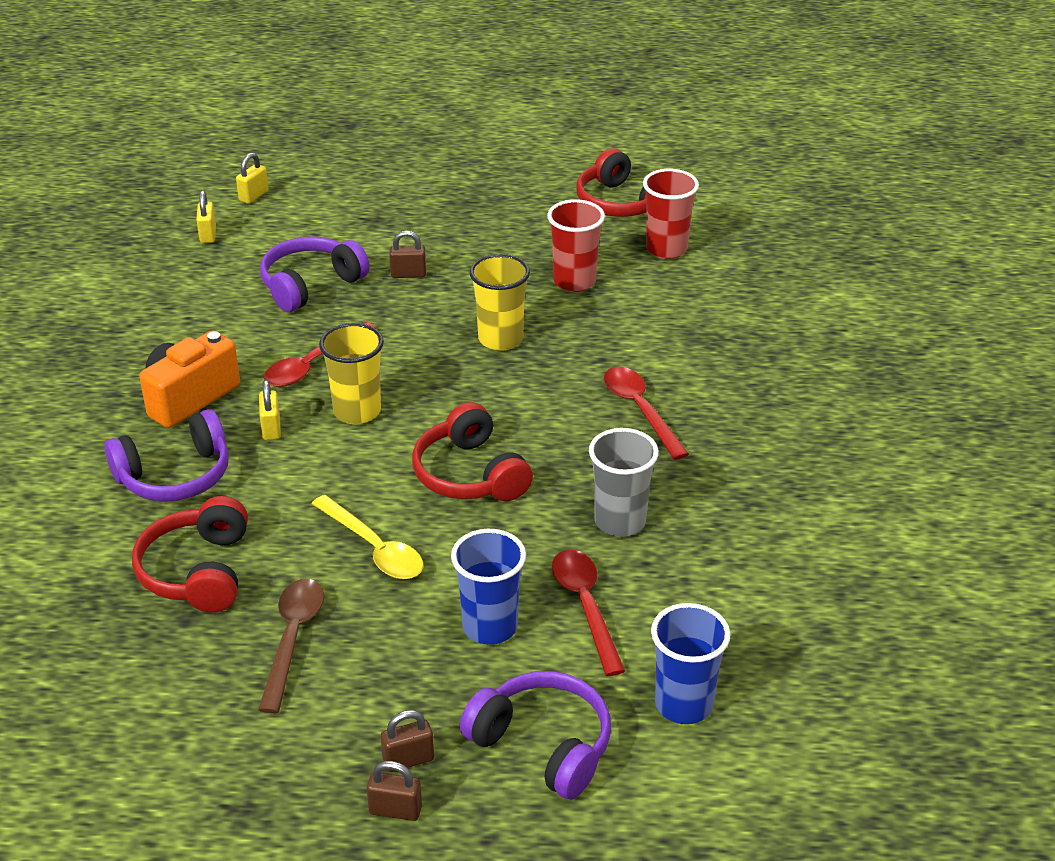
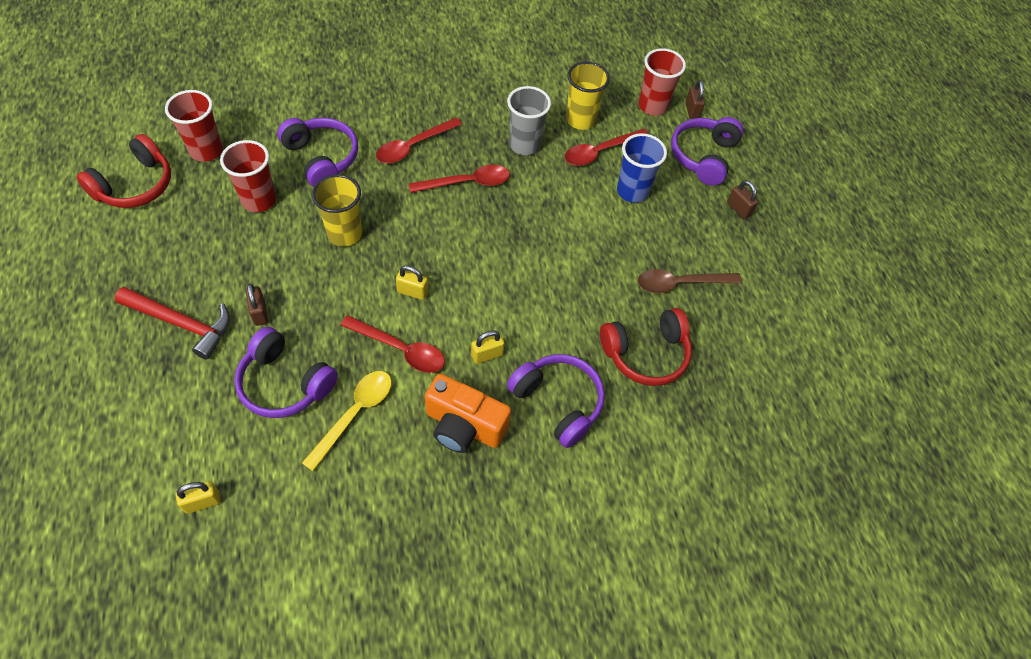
camera: 110 degrees left, 20 degrees up
yellow padlock [236,153,269,204] -> yellow padlock moved to [396,266,428,300]
yellow spoon [312,495,424,579] -> yellow spoon moved to [302,371,392,471]
yellow cup [319,323,384,424] -> yellow cup moved to [566,62,610,130]
brown padlock [367,761,422,821] -> brown padlock moved to [686,80,705,119]
red headphones [412,402,533,501] -> none
blue cup [651,603,731,724] -> red cup [638,48,686,116]
none -> red hammer [115,287,230,360]
none -> purple headphones [277,118,358,187]
none -> red spoon [409,165,510,193]

